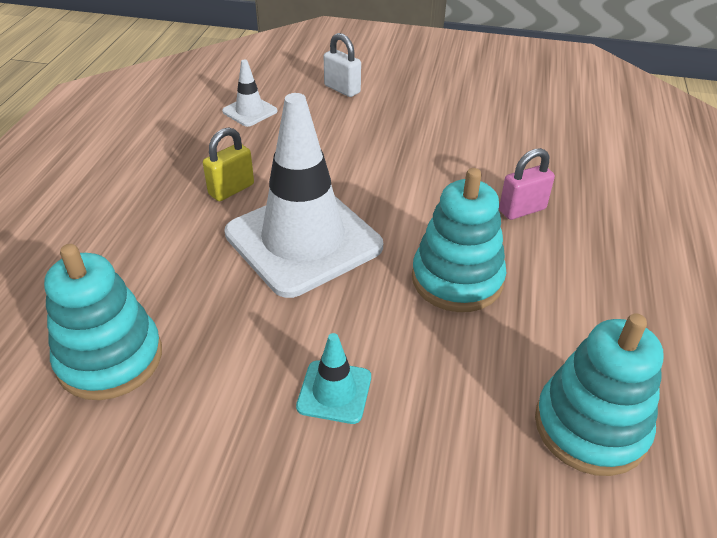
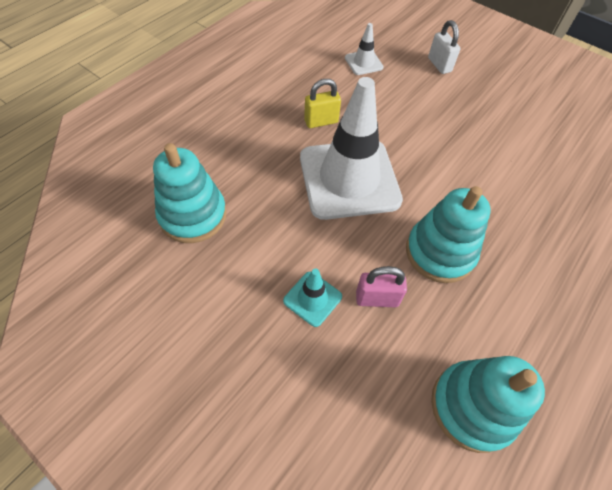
camera: 25 degrees right, 15 degrees up
pink padlock [499,148,555,220] -> pink padlock moved to [356,266,407,307]

